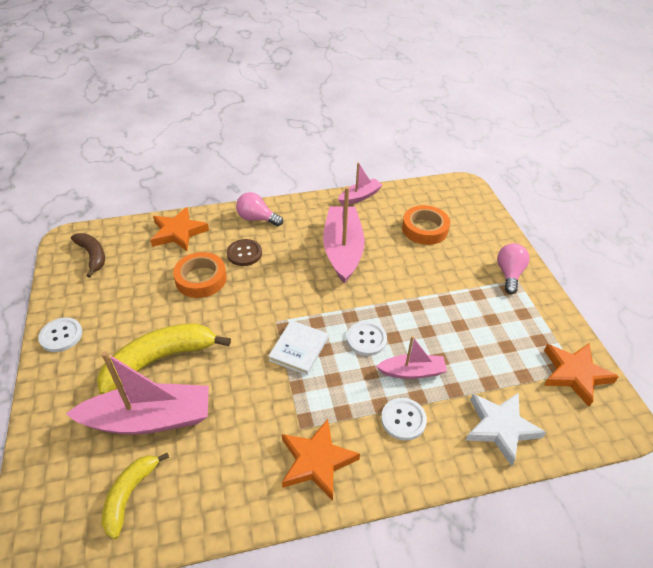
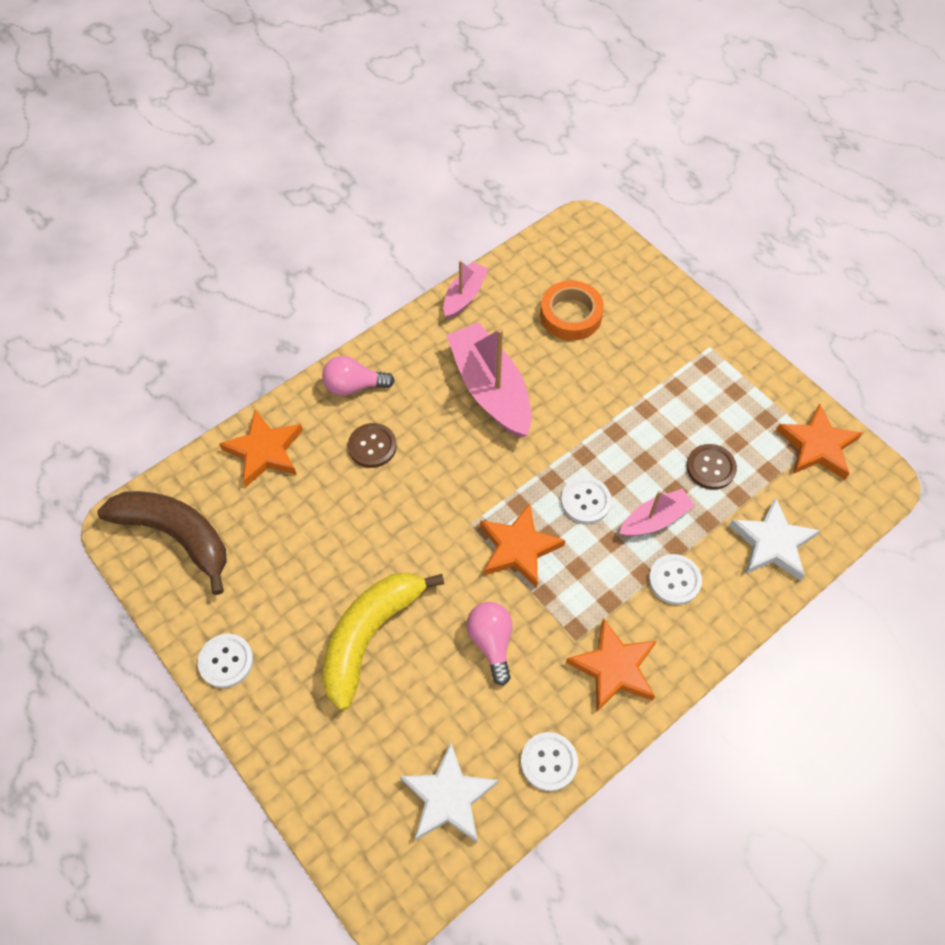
camera: 25 degrees left, 15 degrees up
pink boat [66,351,209,435] -> none
brown banana [71,233,105,278] -> brown banana [97,491,227,595], size x1.69
yellow banana [102,453,169,539] -> white star [400,742,498,843]
orange tape [173,252,227,298] -> none
white book [268,320,328,375] -> orange star [480,503,565,588]
pink light bulb [497,243,530,294] -> pink light bulb moved to [467,602,512,686]
none -> white button [521,732,578,792]
none -> brown button [686,444,737,490]

